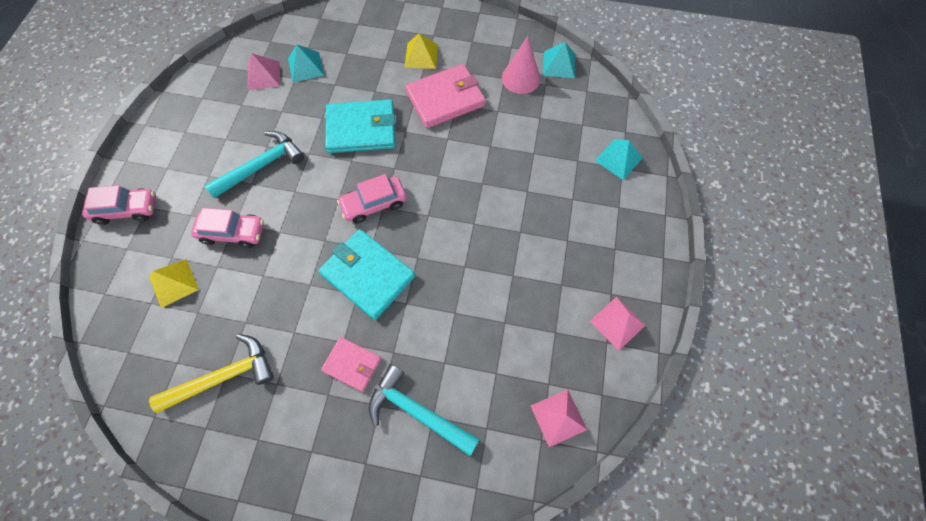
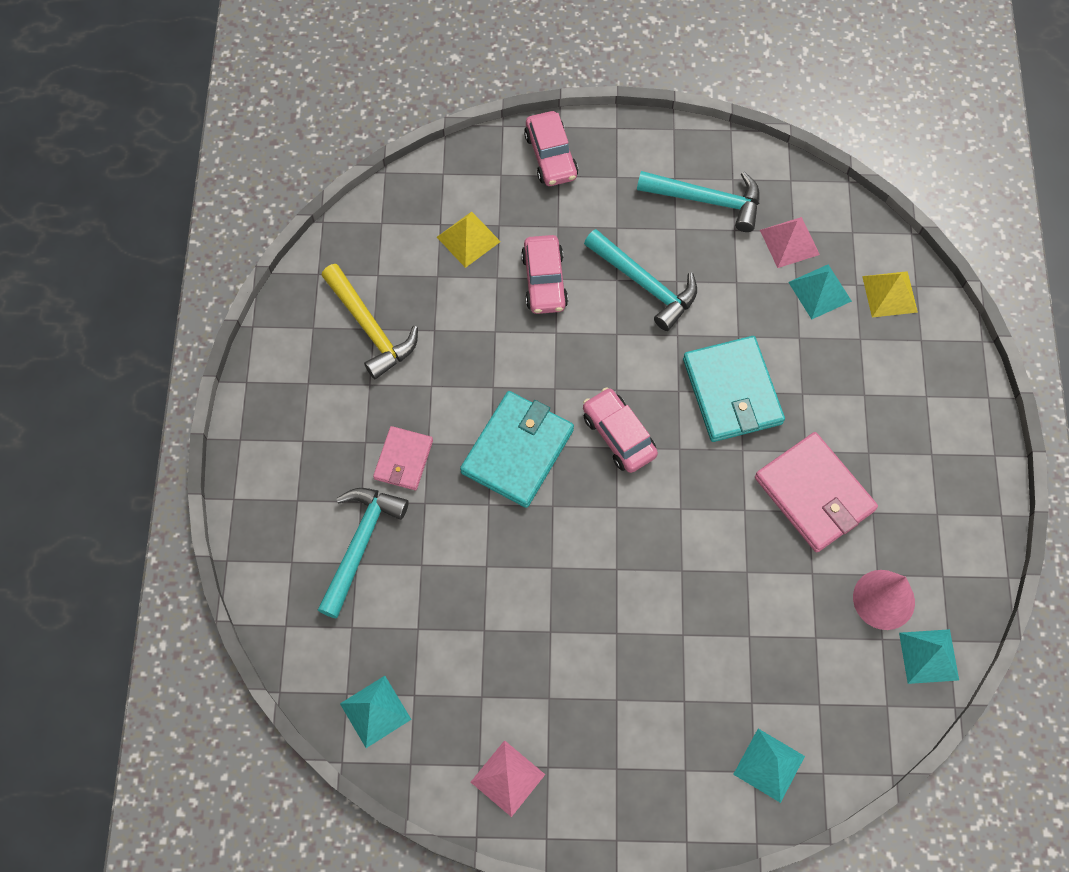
camera: 80 degrees right, 0 degrees up
yellow pyramid [404,33,438,69] -> yellow pyramid moved to [862,271,918,318]
pink pyramid [531,389,587,447] -> turquoise pyramid [340,676,412,748]
none -> turquoise hammer [637,171,760,232]

